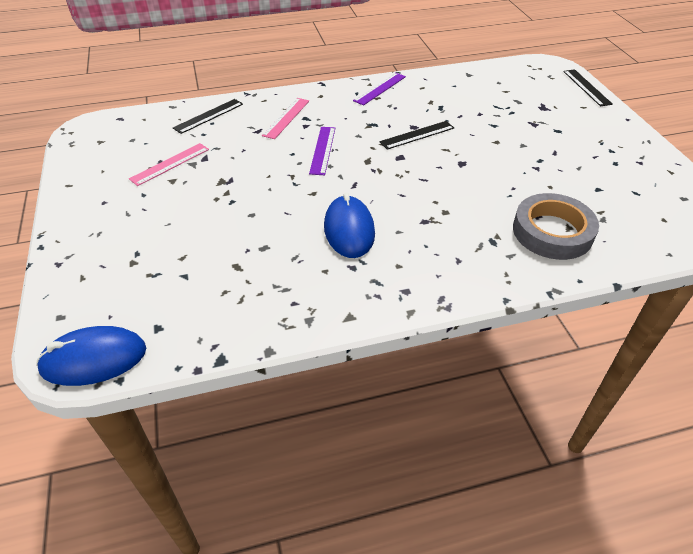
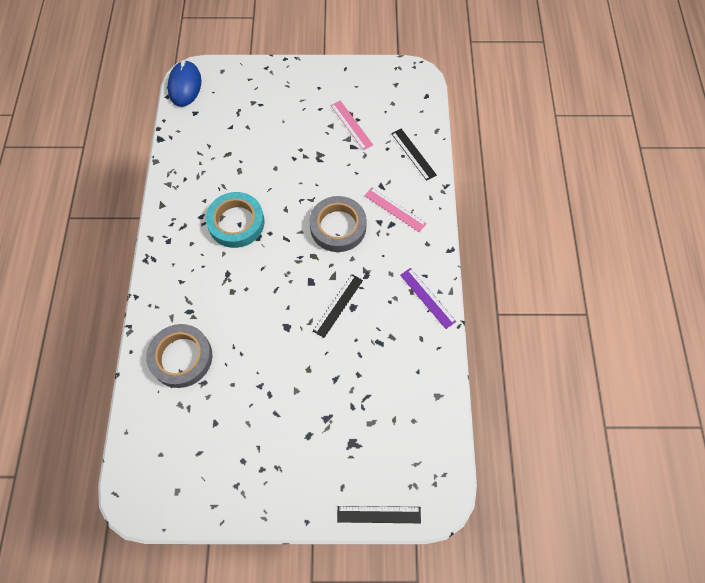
camera: 105 degrees right, 20 degrees up
purple ruler [309,127,335,175] -> grey tape [309,196,367,252]
blue mouse [324,192,375,258] -> turquoise tape [206,192,265,248]
black ruler [380,121,454,150] -> black ruler turned 45 degrees clockwise [313,274,363,338]

